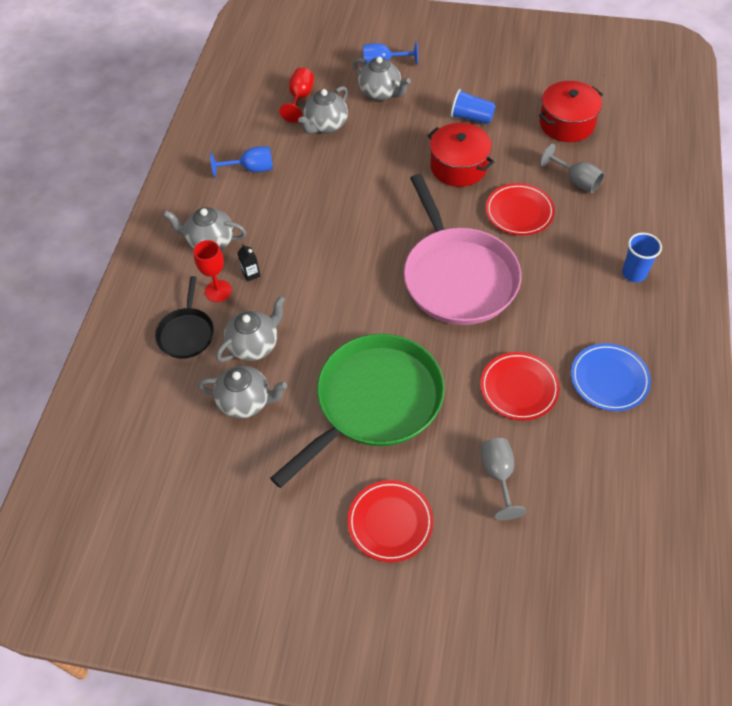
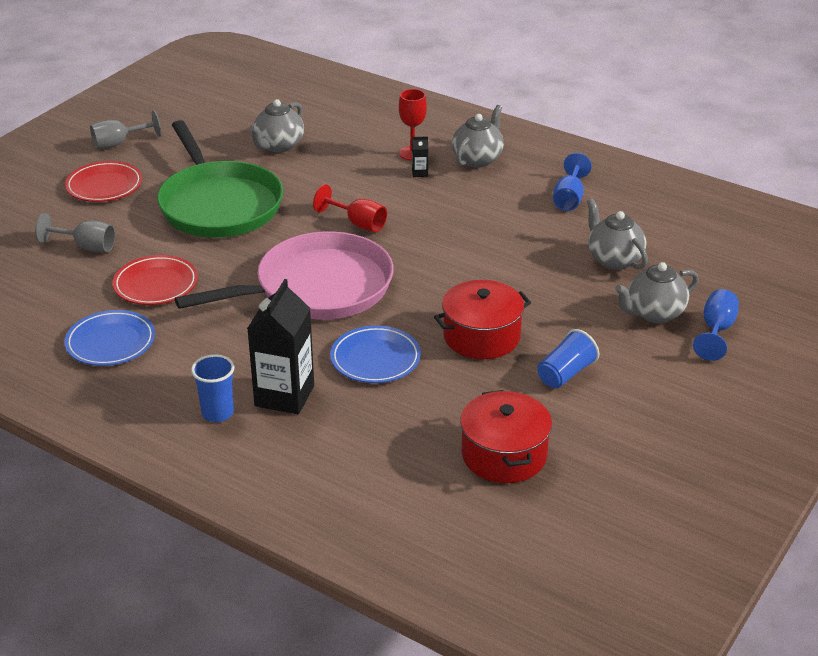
camera: 110 degrees right, 20 degrees down
black pan [155,276,214,359] -> none
grey teapot [216,296,285,362] -> none
red goblet [279,68,314,123] -> red goblet moved to [313,184,387,232]
pink pan [404,174,521,325] -> pink pan turned 150 degrees clockwise [175,231,394,320]
red plate [486,183,555,236] -> blue plate [330,326,421,383]
grey goblet [540,144,604,193] -> grey goblet moved to [90,110,161,149]
none -> black carton [247,279,314,414]

